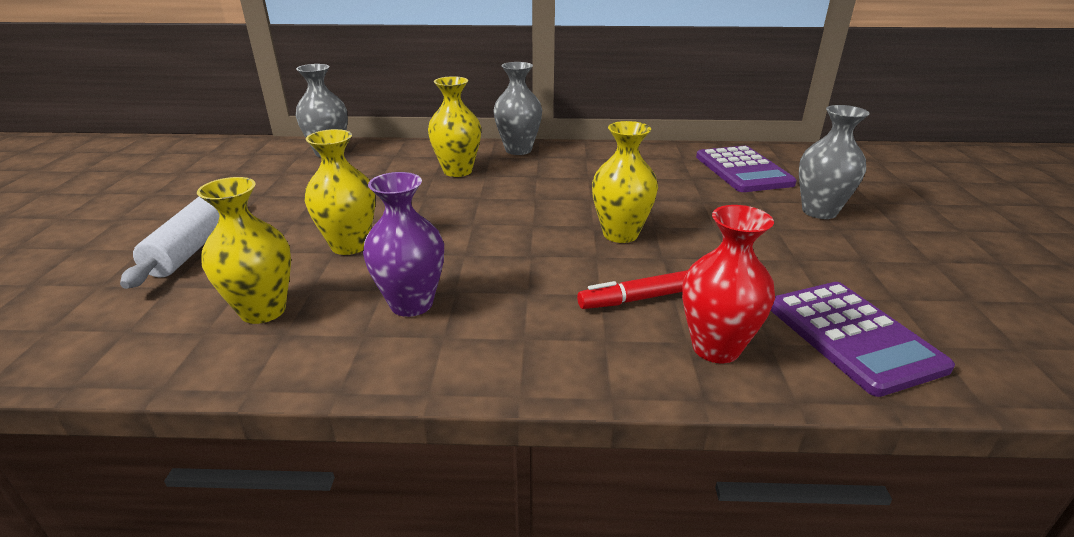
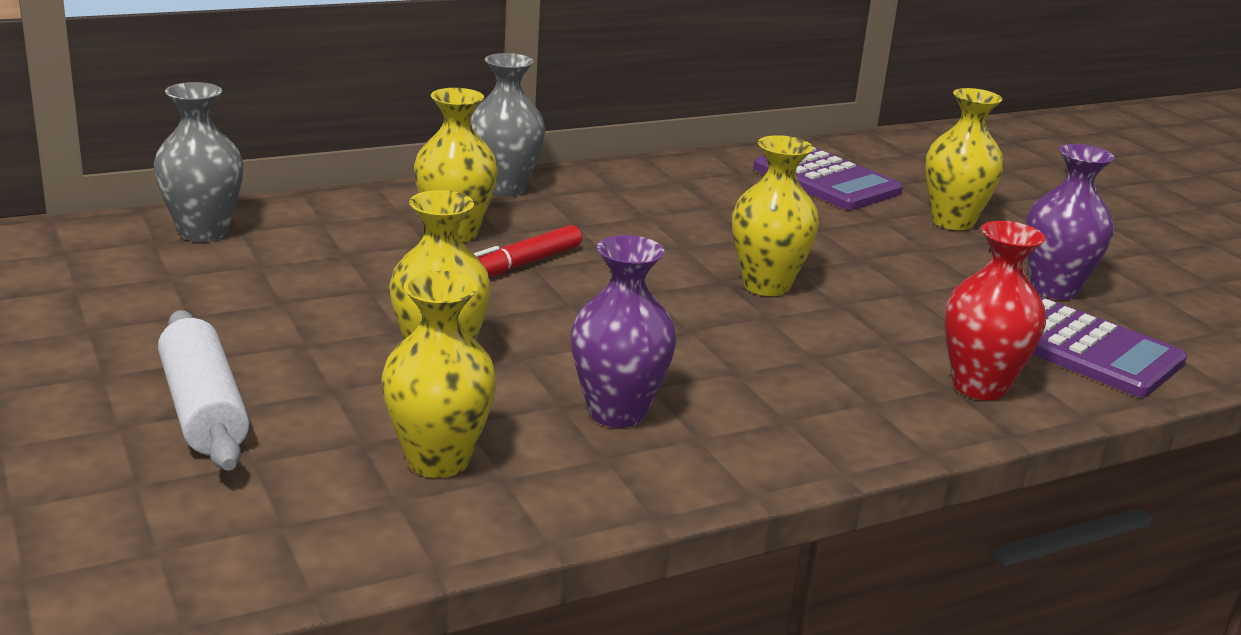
camera: 30 degrees left, 5 degrees down
red marker [577,270,688,309] -> red marker moved to [473,225,582,277]
grey vase [799,105,870,219] -> yellow vase [925,88,1004,230]
none -> purple vase [1026,144,1115,300]

